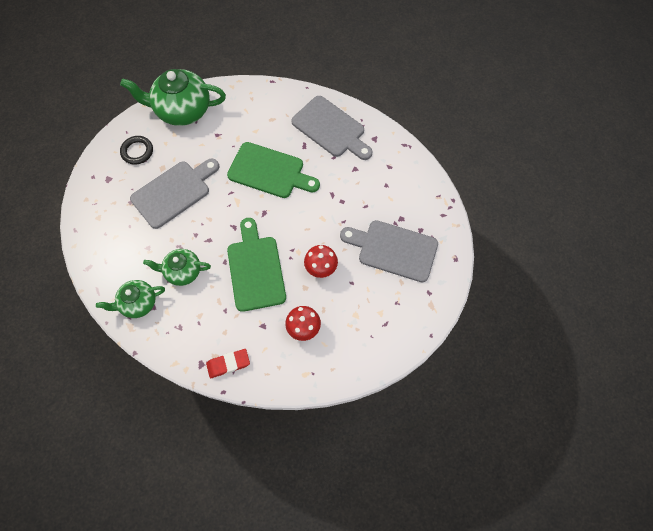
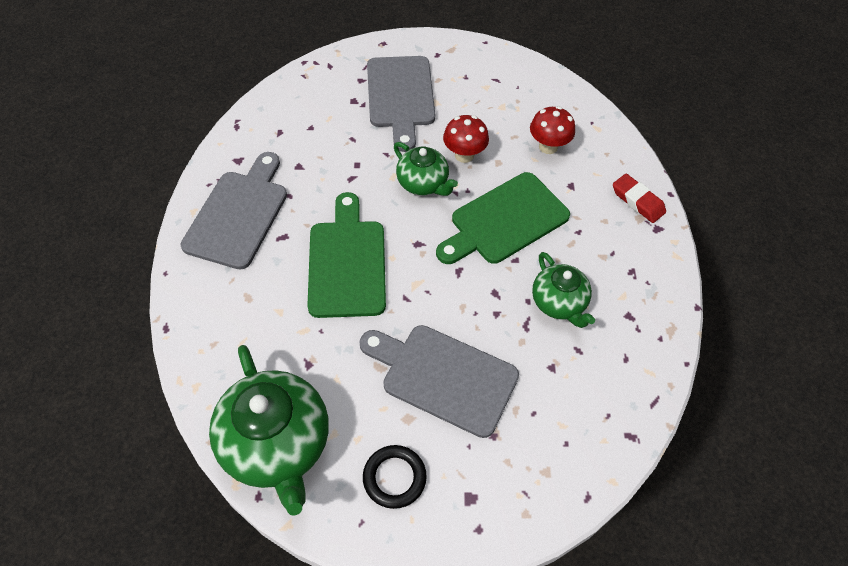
camera: 115 degrees left, 10 degrees down
green teapot [96,280,165,318] -> green teapot moved to [394,142,458,196]

